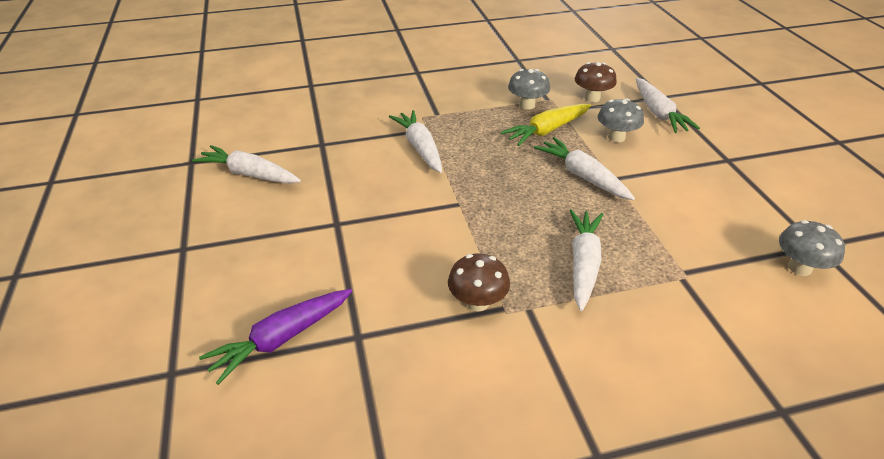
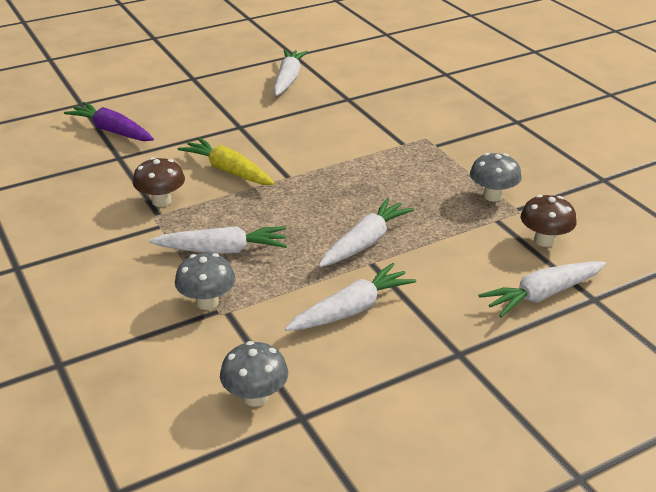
camera: 75 degrees right, 5 degrees down
white carrot [389,110,442,173] -> white carrot moved to [285,263,416,331]
yellow carrot [500,104,591,146] -> yellow carrot moved to [178,137,275,185]
grey mushroom [598,99,644,142] -> grey mushroom moved to [175,253,235,310]

